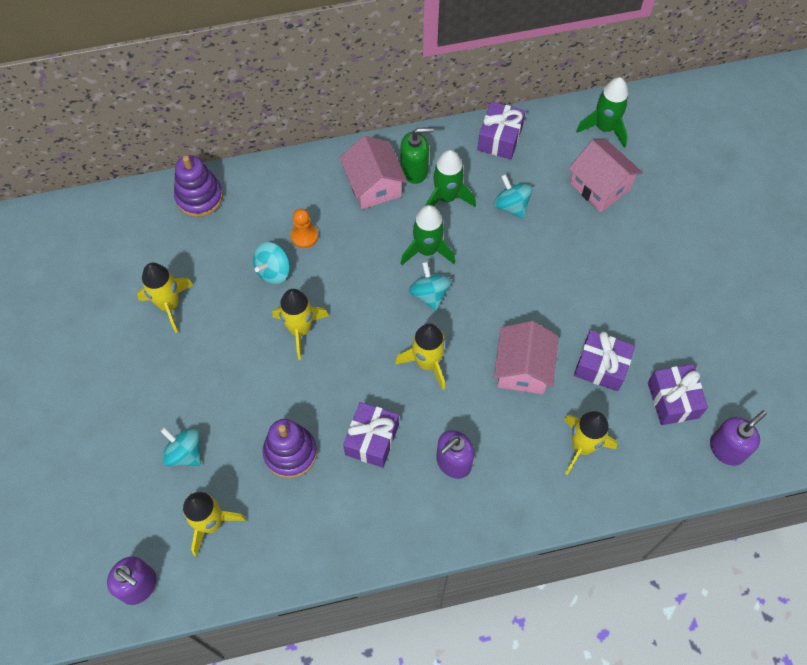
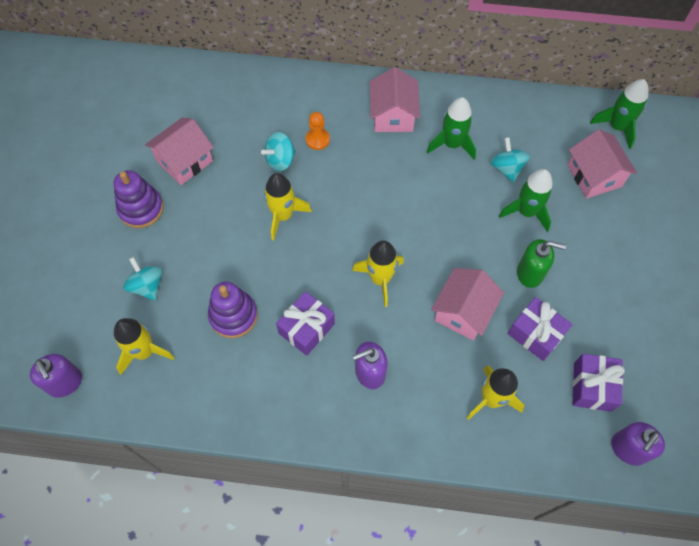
camera: 20 degrees right, 0 degrees up
yellow rocket [137,263,193,333] -> pink house [145,118,214,185]
purple stacking toy [174,155,223,217] -> purple stacking toy moved to [114,170,164,228]
green soap dispenser [400,127,434,184] -> green soap dispenser moved to [517,239,566,288]
green rocket [400,205,455,265] -> green rocket moved to [499,169,553,232]
turquoise spinning top [409,261,452,311] -> none
purple gift [477,102,525,160] -> none
purple soap dispenser [710,410,767,466] -> purple soap dispenser turned 150 degrees clockwise [611,422,665,466]

